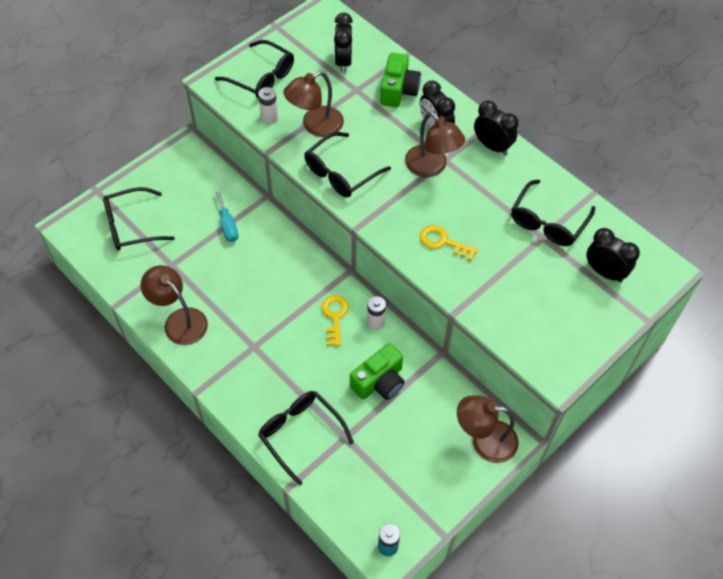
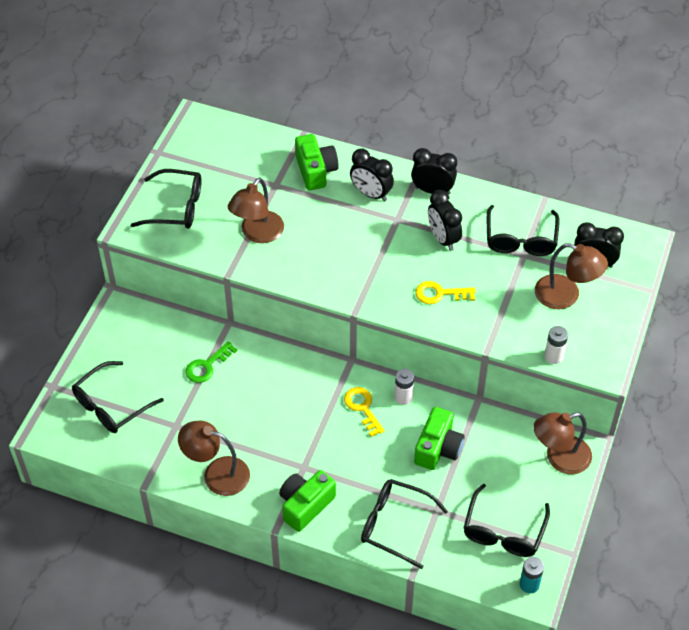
camera: 25 degrees left, 5 degrees down
turquoise screwdriver [215,189,238,242] -> green key [185,341,238,383]
white battery [258,87,278,124] -> white battery moved to [544,326,568,364]
black glasses [304,132,391,197] -> black glasses moved to [464,484,550,557]
black clock [334,13,353,73] -> black clock moved to [428,190,462,251]
brown lamp [405,112,465,177] -> brown lamp moved to [535,243,608,309]
none -> green camera [279,470,336,532]

